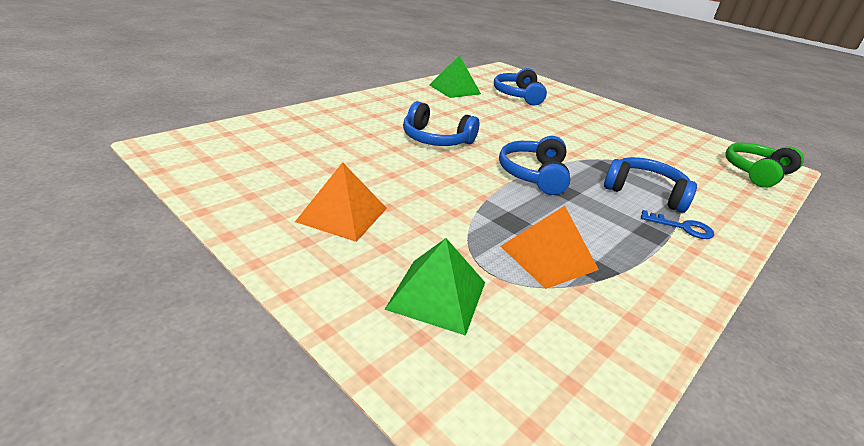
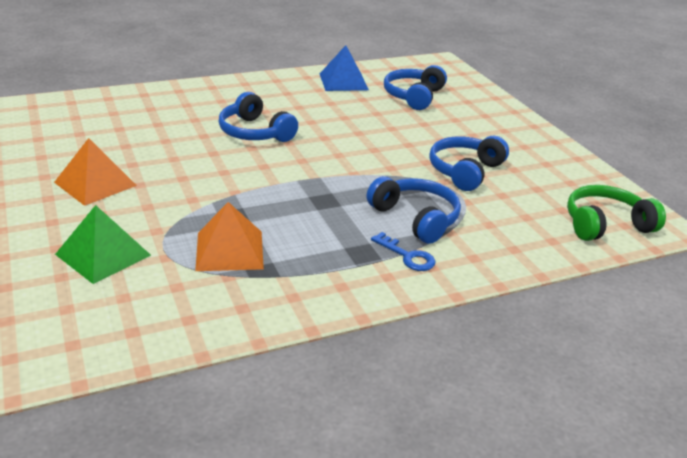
camera: 25 degrees right, 0 degrees up
green pyramid [429,55,481,98] -> blue pyramid [320,45,369,91]
blue headphones [499,136,571,195] -> blue headphones moved to [429,136,509,191]

